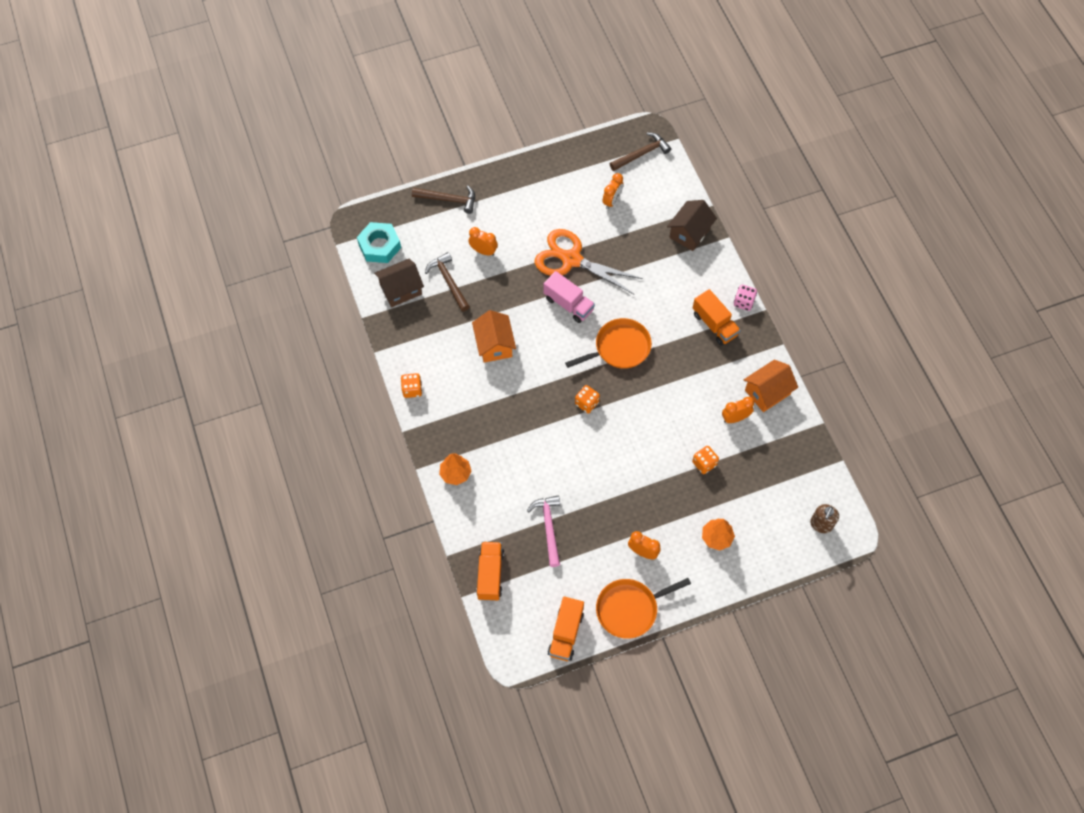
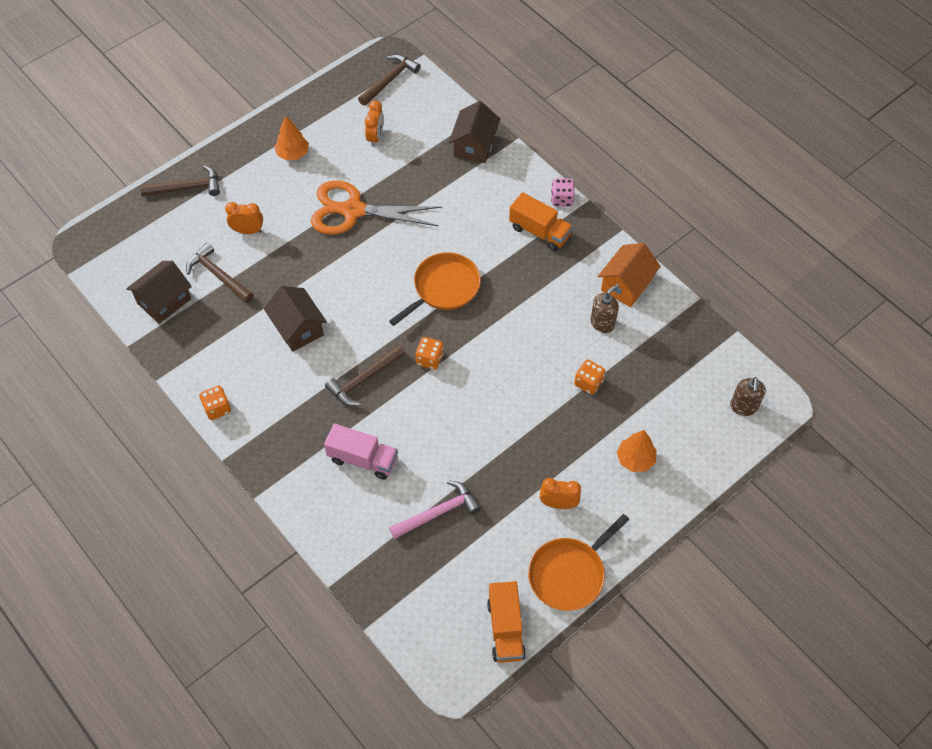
camera: 20 degrees left, 5 degrees down
turquoise nut [357,222,401,263] -> none
orange tree [439,453,471,485] -> orange tree moved to [274,116,309,161]
orange house [472,310,516,363] -> brown house [264,286,327,352]
orange truck [476,542,504,601] -> none
pink hammer [527,496,560,567] -> pink hammer turned 90 degrees clockwise [389,480,480,539]
pink truck [544,271,595,323] -> pink truck moved to [324,423,398,480]
orange clock [722,397,754,423] -> brown soap dispenser [591,284,619,333]
none -> brown hammer [325,345,405,406]

